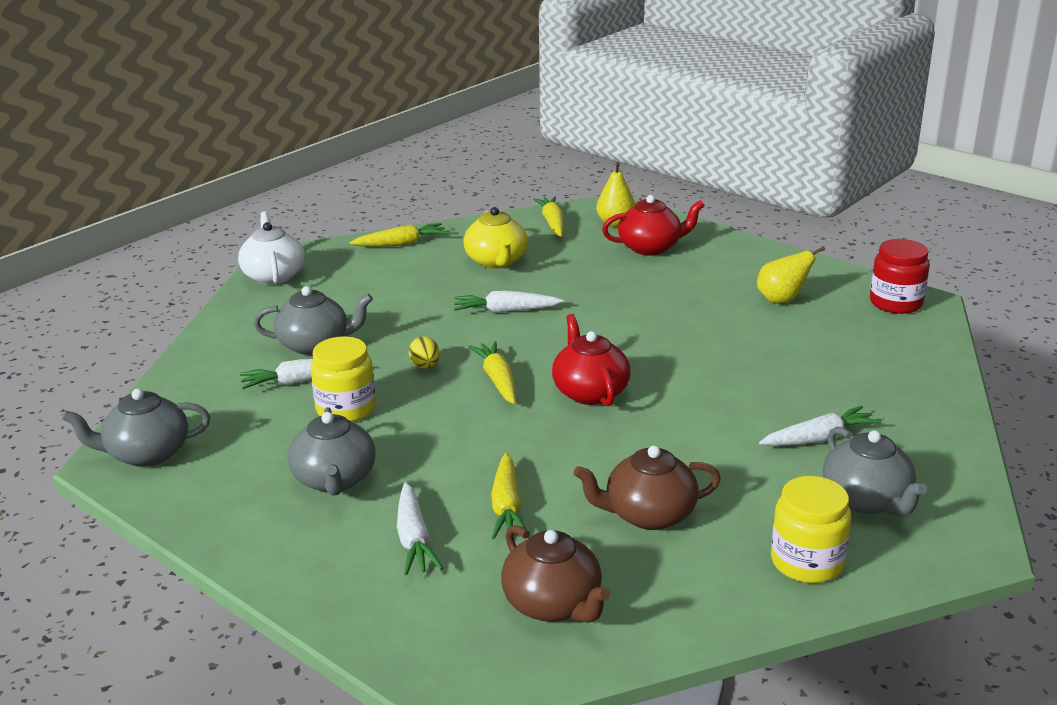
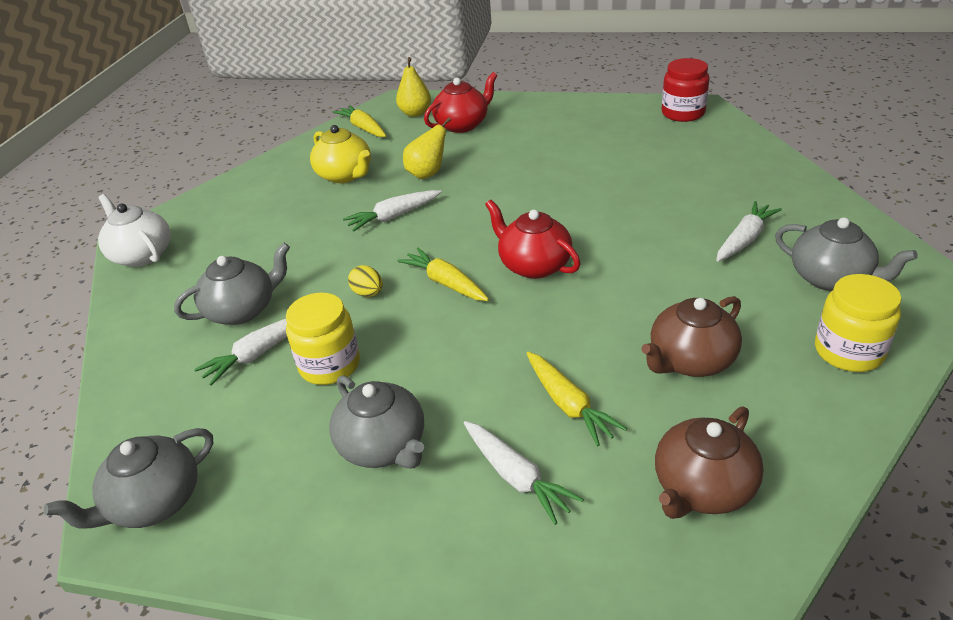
camera: 25 degrees left, 10 degrees up
yellow carrot [350,223,448,247] -> none
brown teapot [501,525,610,623] -> brown teapot turned 105 degrees clockwise [655,406,764,519]
yellow pear [757,246,825,303] -> yellow pear moved to [403,117,451,179]

